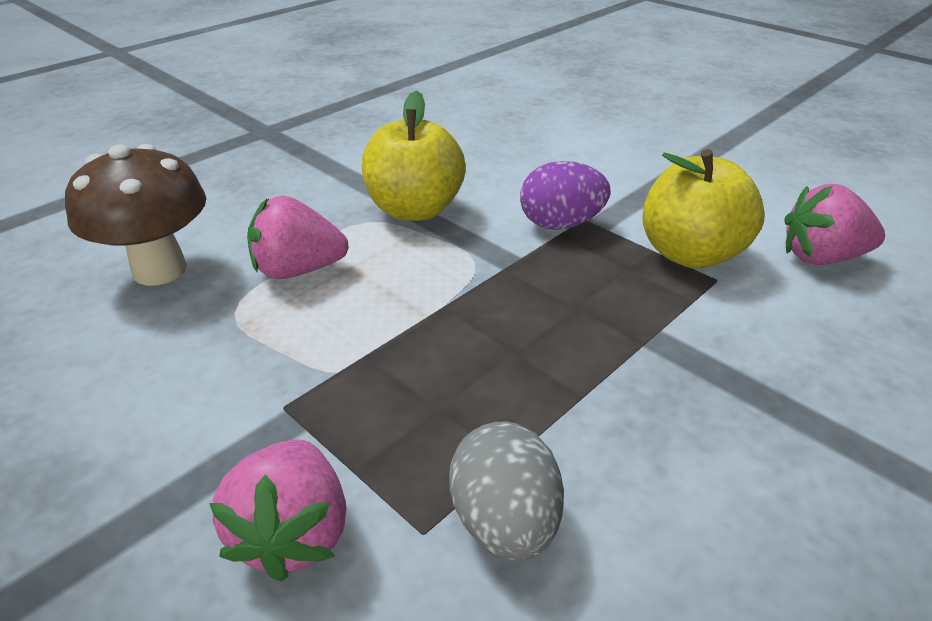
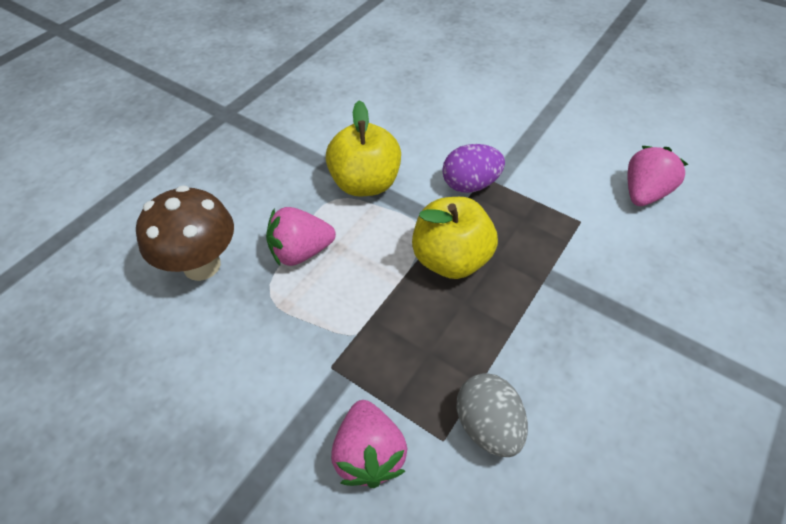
camera: 10 degrees left, 15 degrees up
yellow apple [642,149,765,269] -> yellow apple moved to [412,197,498,279]
pink strawberry [784,184,885,265] -> pink strawberry turned 135 degrees clockwise [628,146,688,206]

